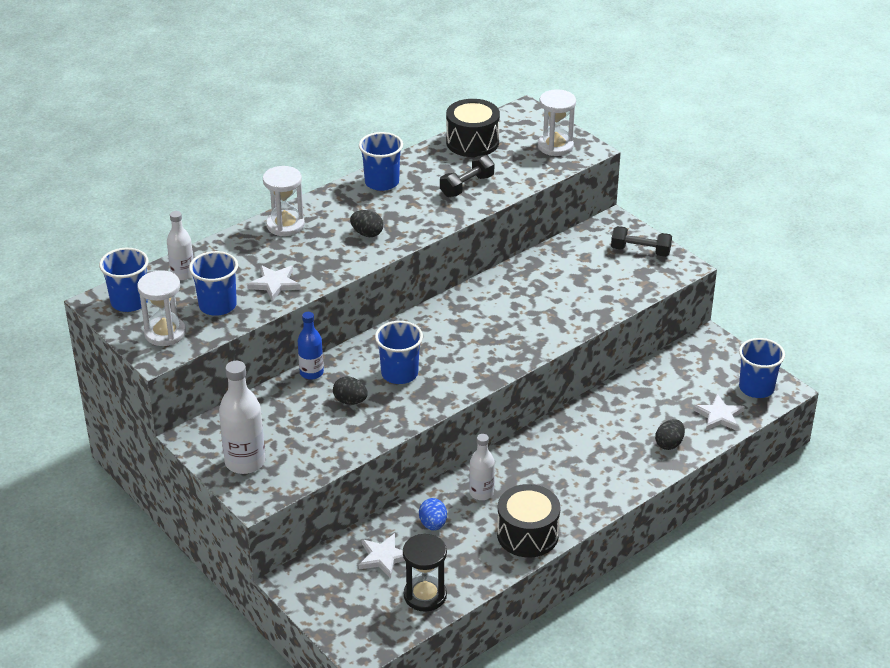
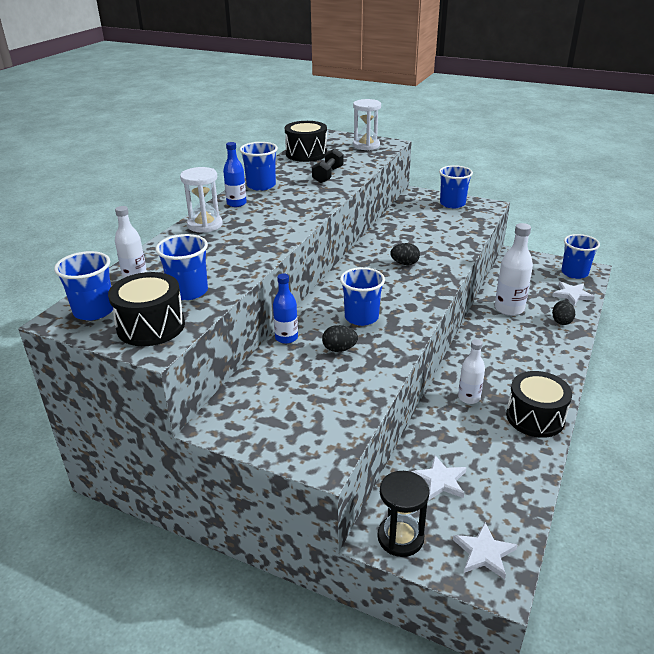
camera: 25 degrees left, 5 degrees down
white hourglass [138,270,186,346] -> black drum [108,272,185,346]
white bottle [219,361,265,474] -> white bottle moved to [495,223,533,316]
white star [247,265,301,301] -> white star moved to [453,522,517,579]
black egg [350,210,383,237] -> black egg moved to [390,243,420,265]
black hourglass [403,534,447,612] -> black hourglass moved to [378,471,429,557]
blue egg [419,498,447,531] -> none
black dumbbell [611,226,672,257] -> blue cup [439,165,473,208]
none -> blue bottle [223,142,247,207]

